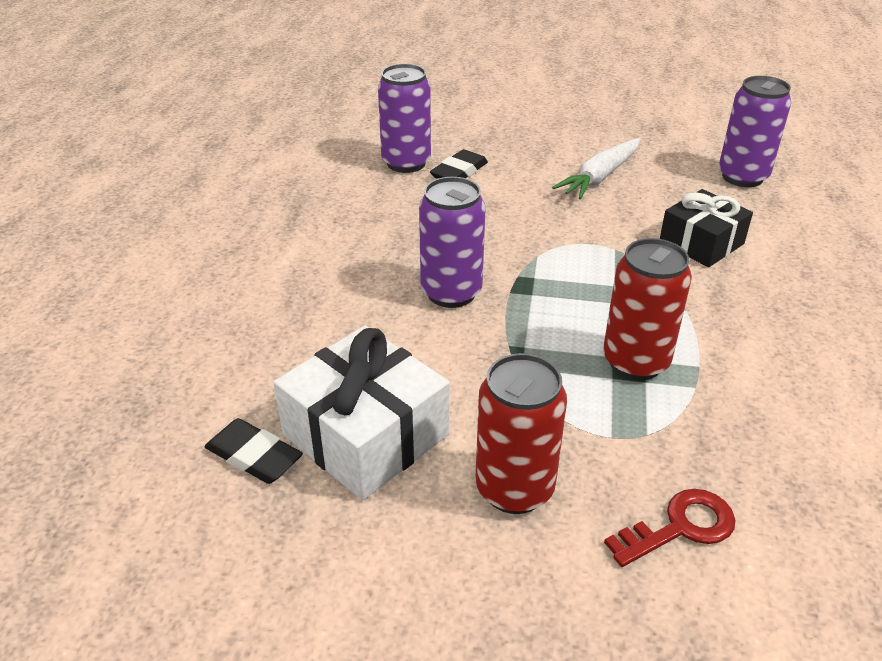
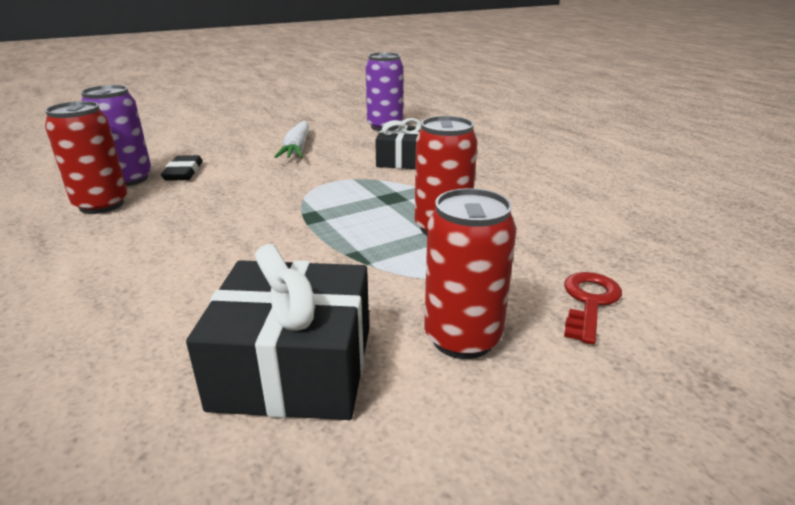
camera: 40 degrees left, 10 degrees down
black eraser [205,418,303,484] -> none
white gift [274,326,450,500] -> black gift [186,244,369,420]
purple can [419,177,486,308] -> none
none -> red can [45,101,128,214]

